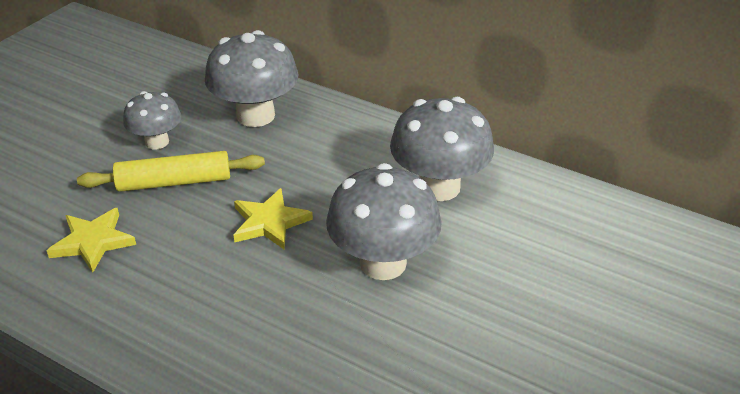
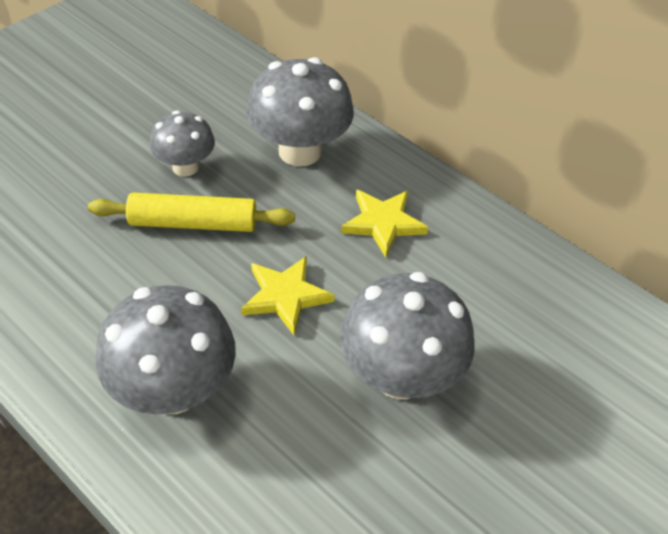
camera: 10 degrees right, 10 degrees up
yellow star [47,208,136,272] -> yellow star moved to [341,190,428,258]
grey mushroom [390,97,494,201] -> grey mushroom moved to [96,285,236,414]

